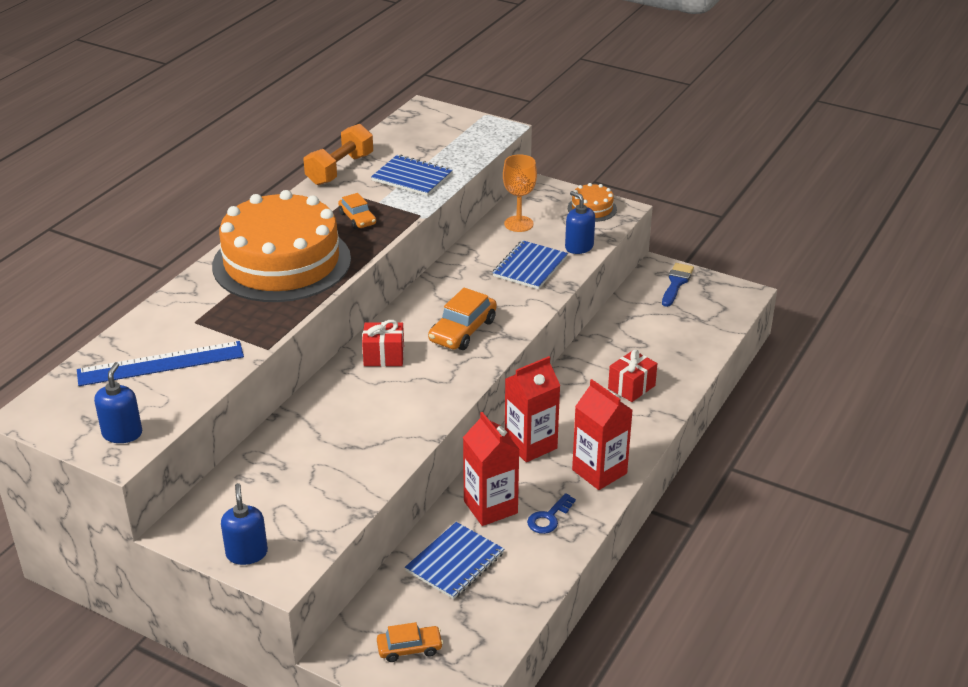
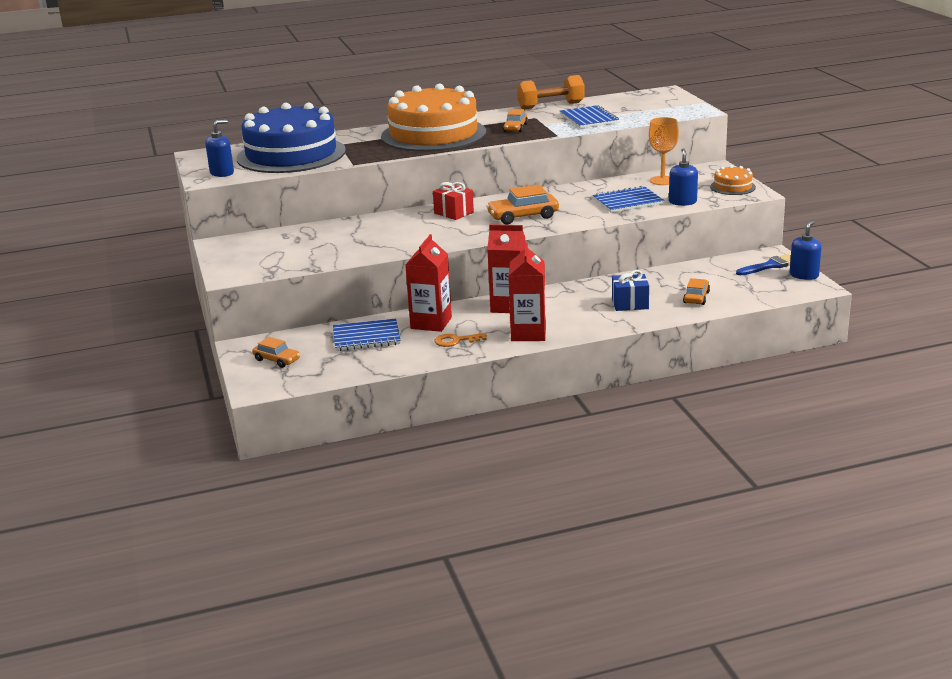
camera: 45 degrees right, 10 degrees down
blue ruler [77,341,244,386] -> blue cake [237,103,346,173]
blue soap dispenser [221,483,268,565] -> blue soap dispenser moved to [790,221,821,280]
blue key [527,493,576,534] -> orange key [435,333,487,347]
red gift [608,350,657,402] -> blue gift [612,270,649,311]
none -> orange car [683,278,710,305]

